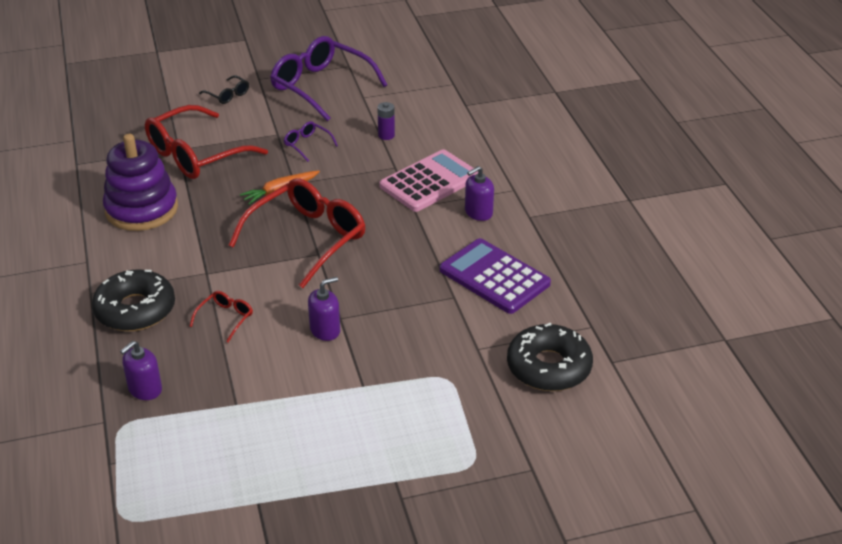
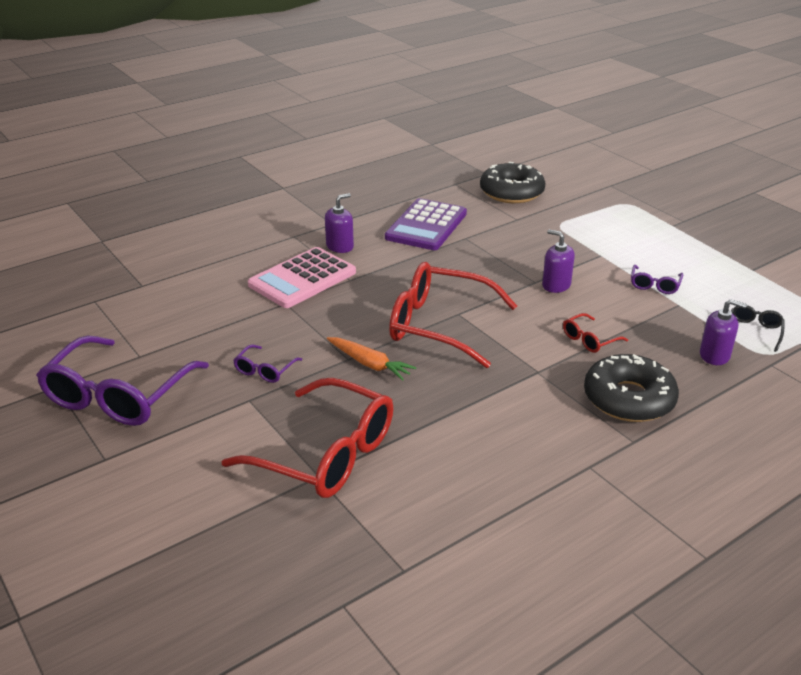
camera: 110 degrees left, 5 degrees down
purple stacking toy [103,134,178,231] -> none
red glasses [189,291,253,342] -> red glasses turned 45 degrees counterclockwise [563,313,628,353]
black glasses [199,75,249,104] -> black glasses moved to [731,305,785,352]
purple battery [377,102,395,140] -> none
pink calculator [379,149,478,212] -> pink calculator turned 75 degrees counterclockwise [248,247,356,308]
purple soap dispenser [465,166,494,221] -> purple soap dispenser turned 75 degrees counterclockwise [325,193,354,253]
none -> purple glasses [631,265,683,294]

